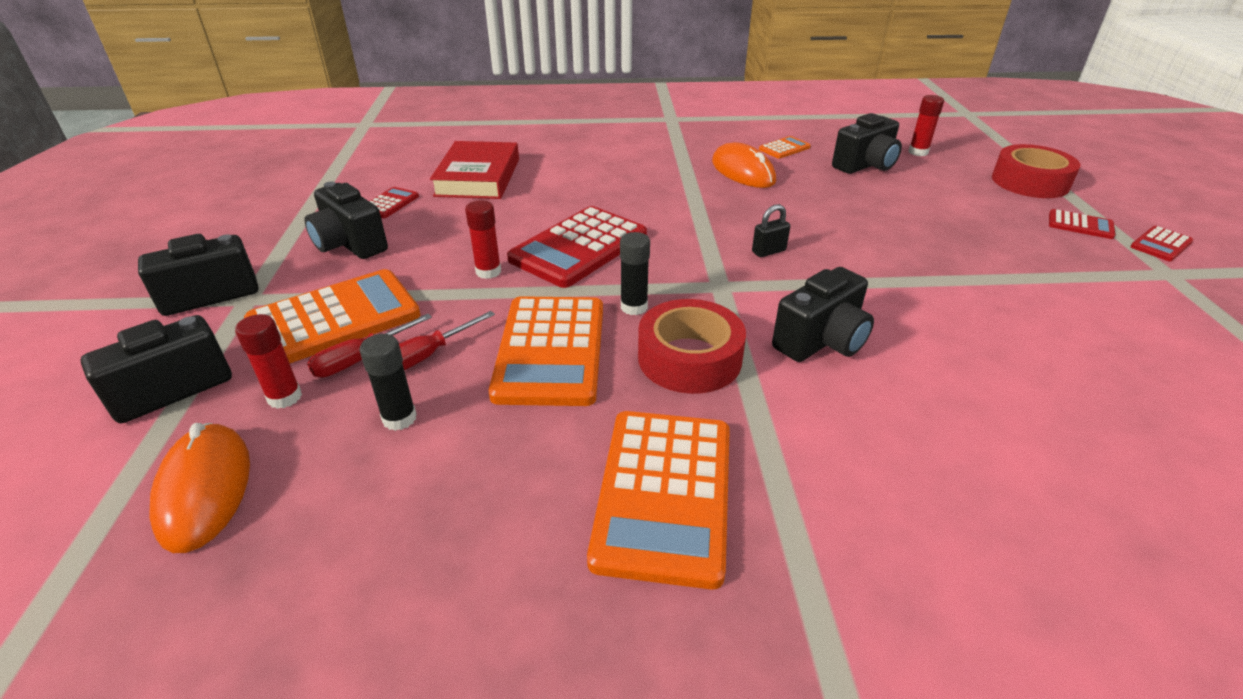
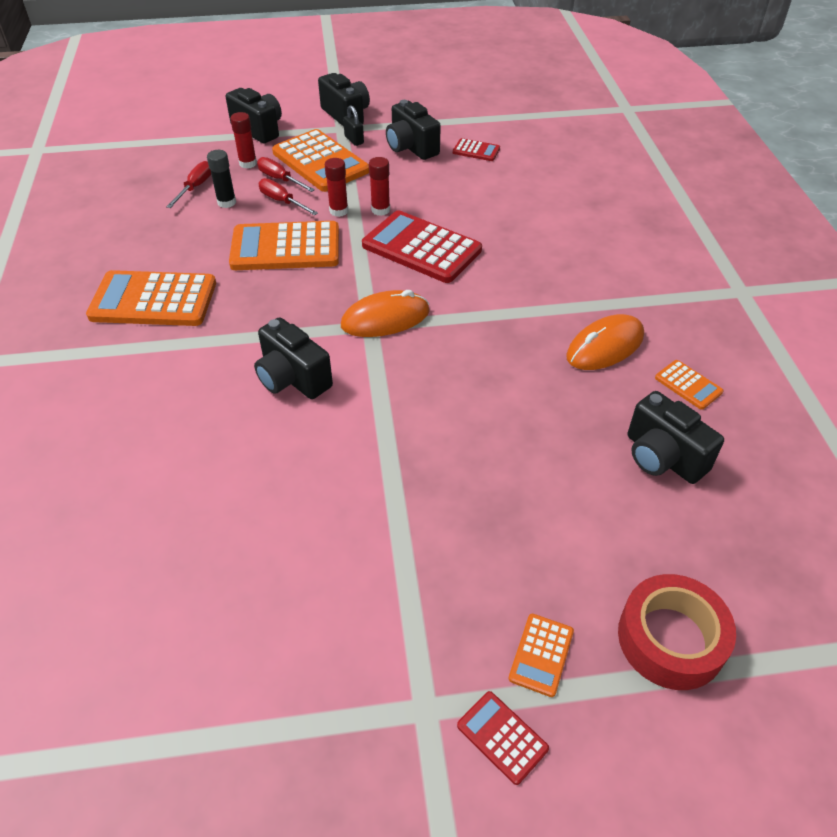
camera: 85 degrees right, 10 degrees up
orange mouse [149,423,250,553] -> orange mouse moved to [341,290,430,337]
black camera [304,182,388,259] -> black camera turned 75 degrees counterclockwise [386,100,441,160]
red book [430,141,519,199] -> none
black glue stick [620,232,650,315] -> none
red tape [638,299,746,394] -> none
black padlock [752,204,790,257] -> black padlock moved to [343,105,364,146]
red glue stick [908,95,944,156] -> red glue stick moved to [325,158,348,217]
red calculator [1049,209,1115,239] -> orange calculator [508,614,574,697]
none -> red screwdriver [166,161,211,208]

